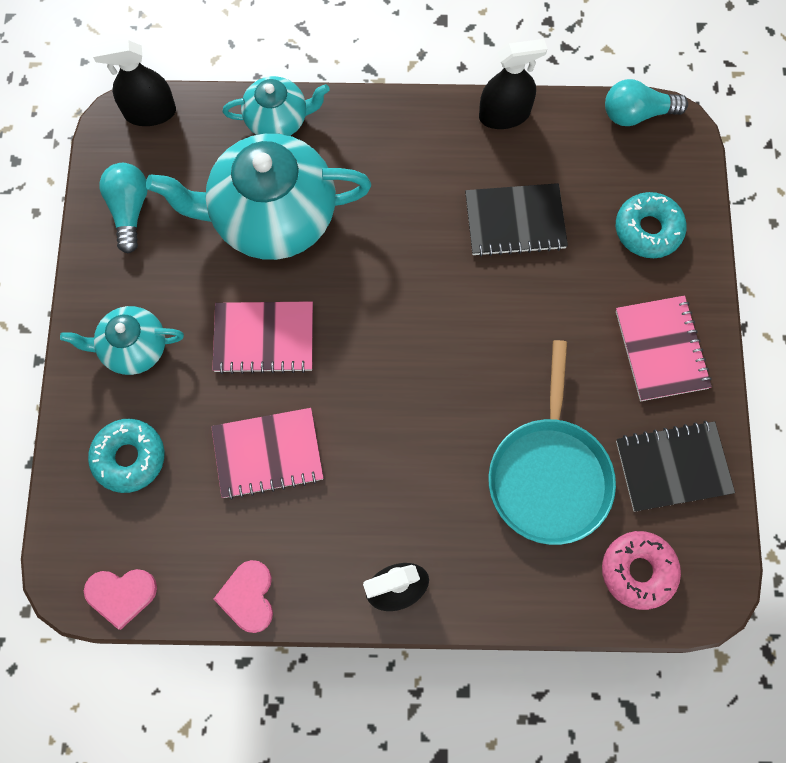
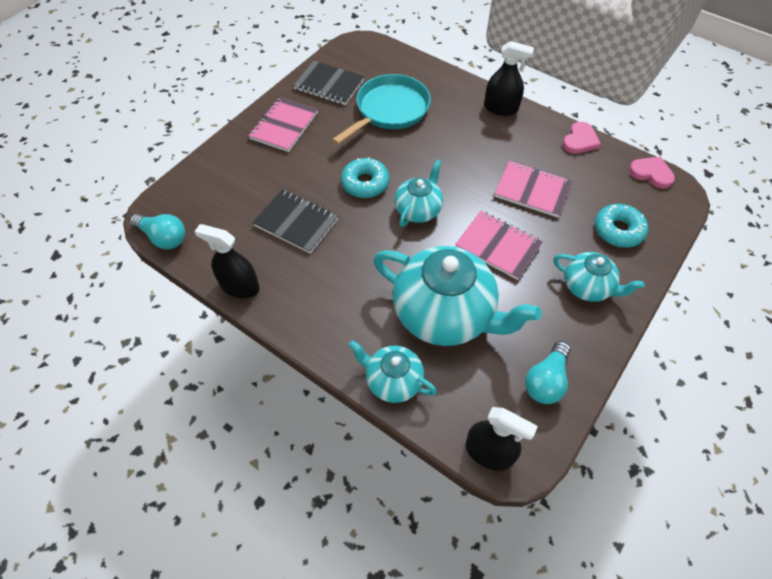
camera: 145 degrees left, 15 degrees down
pink donut [602,531,681,610] -> none
turquoise donut [616,192,687,258] -> turquoise donut moved to [341,158,389,198]
none -> turquoise teapot [395,160,443,227]

